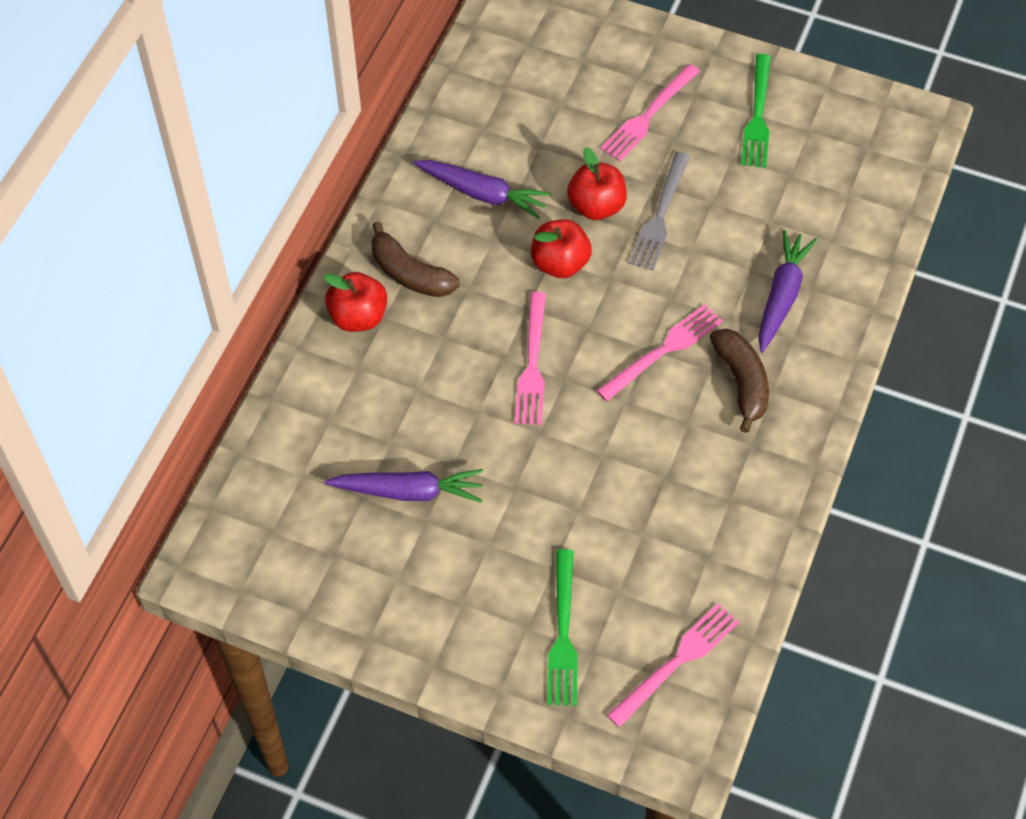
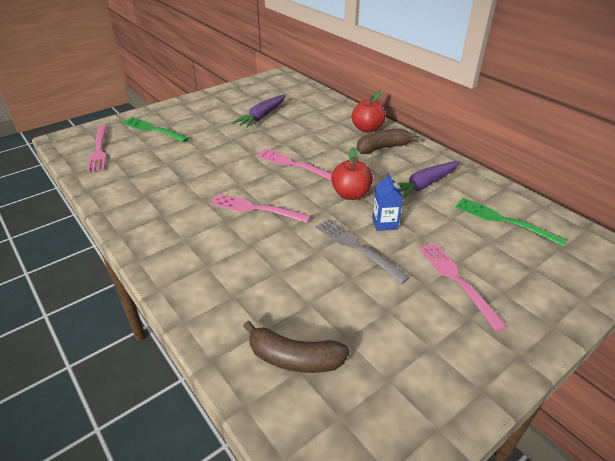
camera: 120 degrees right, 20 degrees down
red apple [567,147,627,220] -> blue carton [372,173,403,231]
pink fork [596,304,723,401] -> pink fork turned 120 degrees clockwise [210,194,311,223]
brown banana [710,329,769,433] -> brown banana moved to [243,321,350,373]
green fork [741,54,771,168] -> green fork moved to [455,198,567,246]
purple carrot [758,230,817,352] -> none

